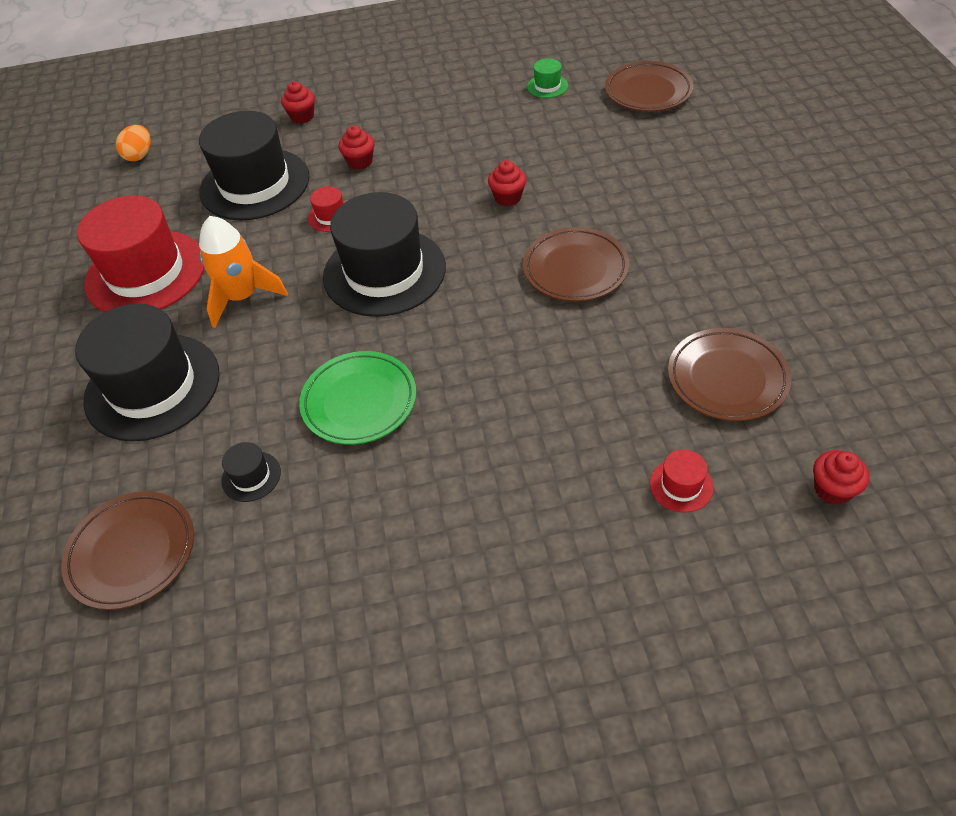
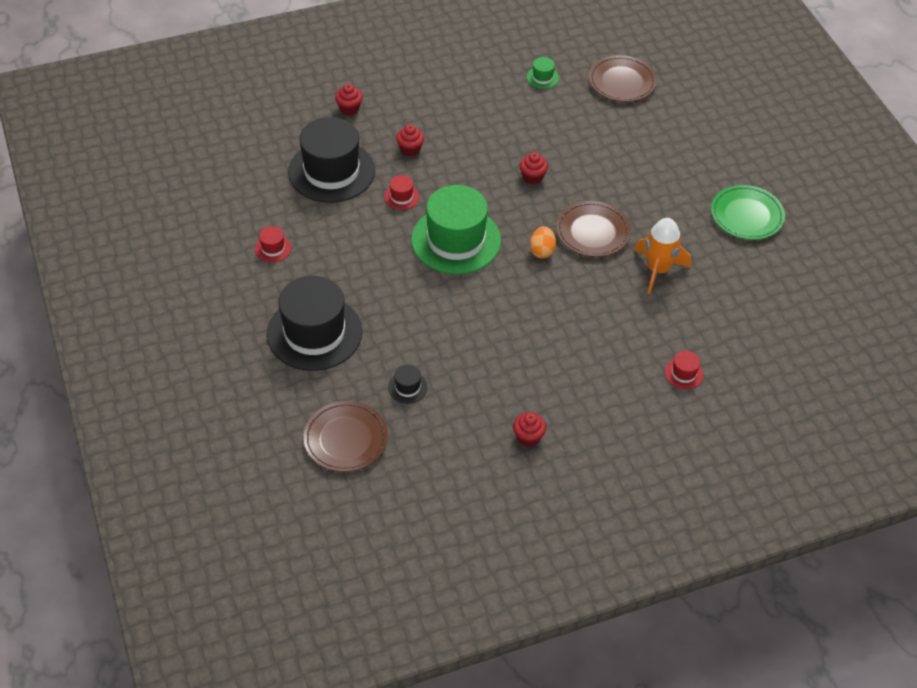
camera: 15 degrees left, 0 degrees up
red hat [77,195,204,312] -> red hat [255,226,291,262], size x0.40
orange egg [116,125,151,161] -> orange egg moved to [530,226,556,258]
orange rocket [199,216,288,328] -> orange rocket moved to [634,218,691,294]
green plate [299,351,416,445] -> green plate moved to [711,185,785,240]
black hat [323,192,446,317] -> green hat [411,185,501,274]
brown plate [668,328,792,421] -> none
red cupcake [813,450,869,505] -> red cupcake moved to [513,412,546,447]

